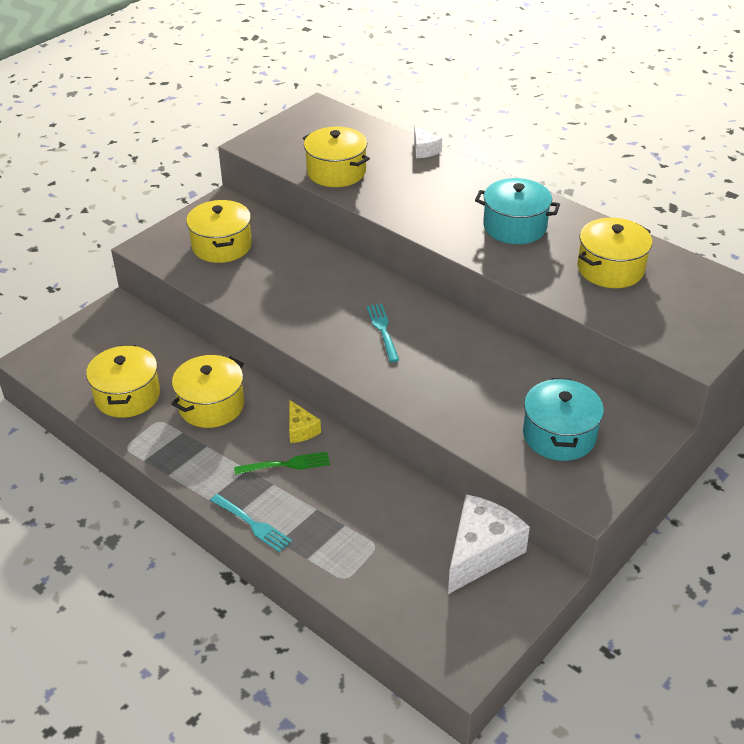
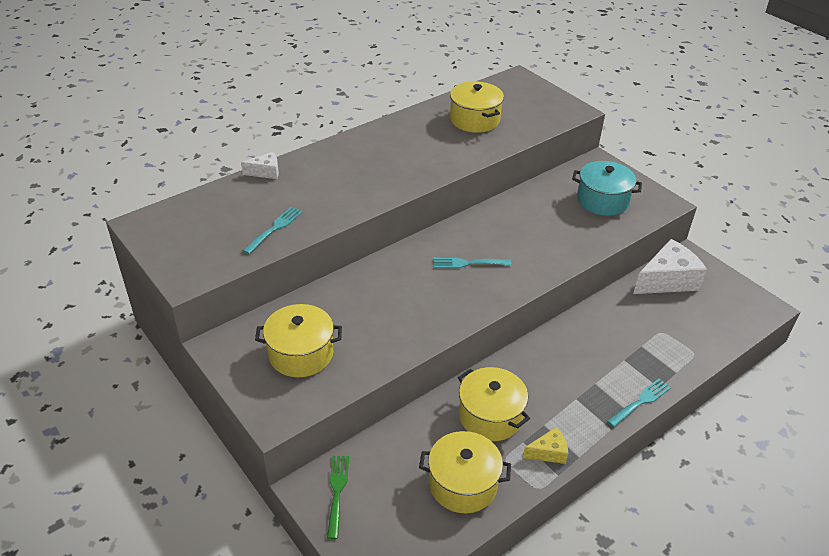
camera: 80 degrees left, 0 degrees up
green fork [234,452,330,475] -> green fork moved to [327,456,349,539]
yellow cheese [289,400,321,443] -> yellow cheese moved to [523,427,568,464]
yellow pot [303,127,370,187] -> turquoise fork [242,207,303,254]
white cheese [448,494,530,594] -> white cheese turned 105 degrees clockwise [633,239,707,294]
turquoise pot [475,178,560,244] -> none

